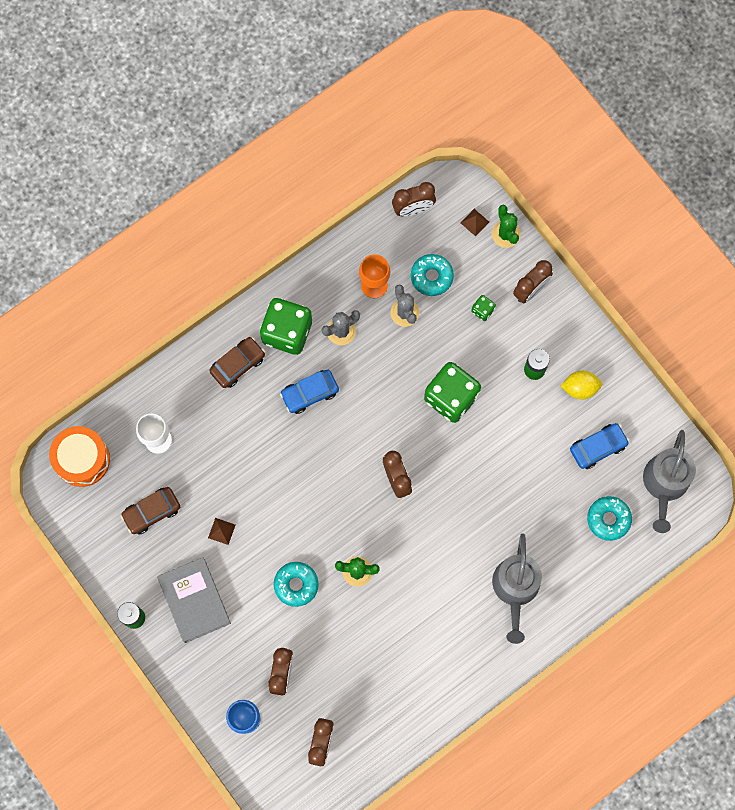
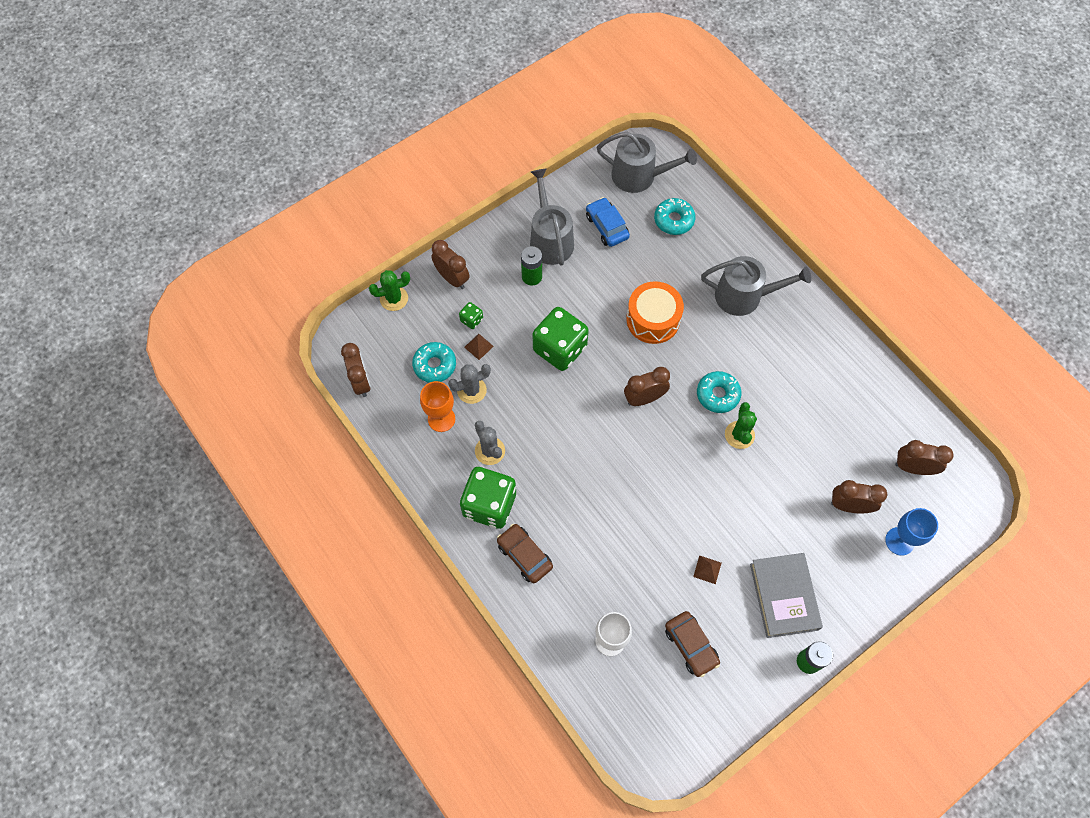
camera: 90 degrees left, 10 degrees down
orange drum [49,426,110,487] -> orange drum moved to [626,281,684,344]
grey book [157,557,231,643] -> grey book turned 75 degrees counterclockwise [750,553,823,638]
turquoise donut [274,562,319,607] -> turquoise donut moved to [697,371,741,413]
blue car [280,370,339,414] -> none
brown pyramid [461,209,489,236] -> brown pyramid moved to [464,334,494,360]
yellow lemon [561,371,602,399] -> grey watering can [530,169,574,266]

